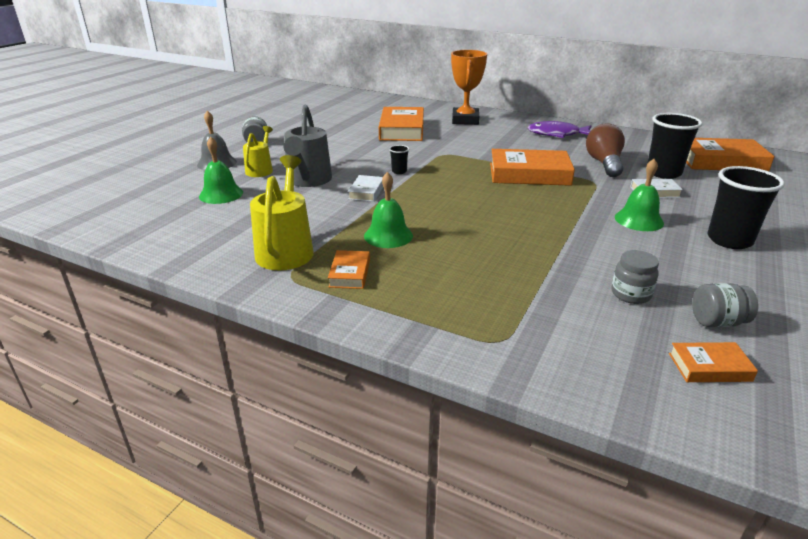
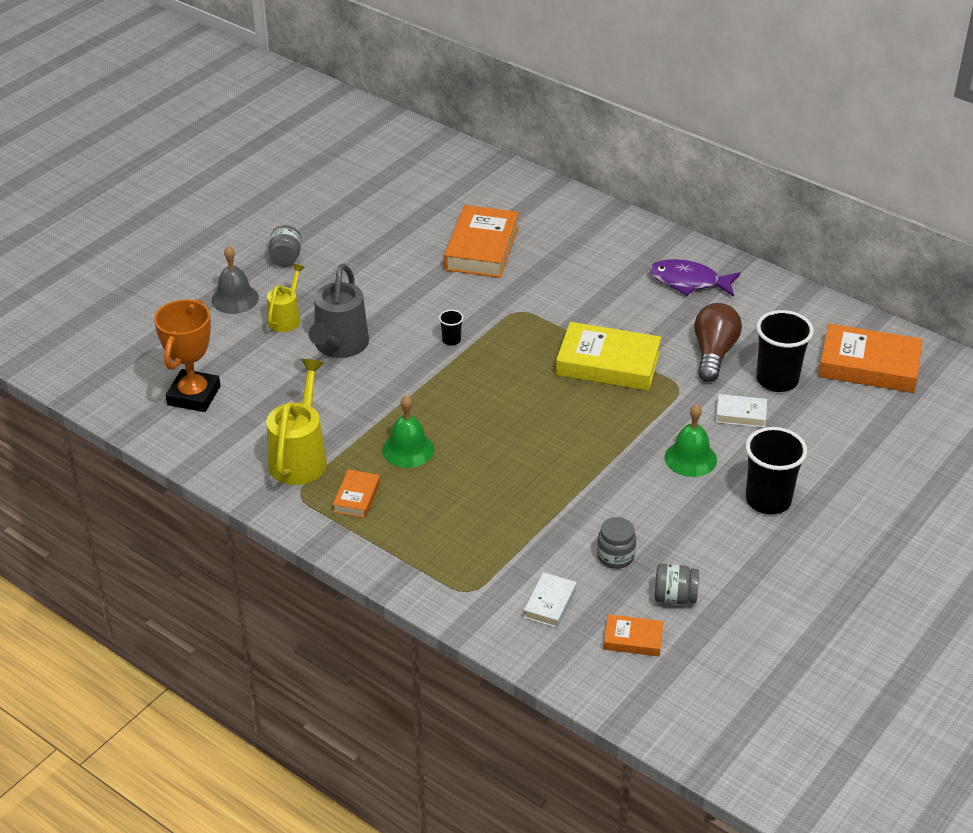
camera: 10 degrees right, 10 degrees up
green bell [199,137,243,204] -> none
white book [348,175,383,202] -> white book moved to [524,572,577,628]
orange trophy [451,50,487,125] -> orange trophy moved to [154,299,221,412]
orange book [490,149,575,186] -> yellow book [556,322,661,391]

